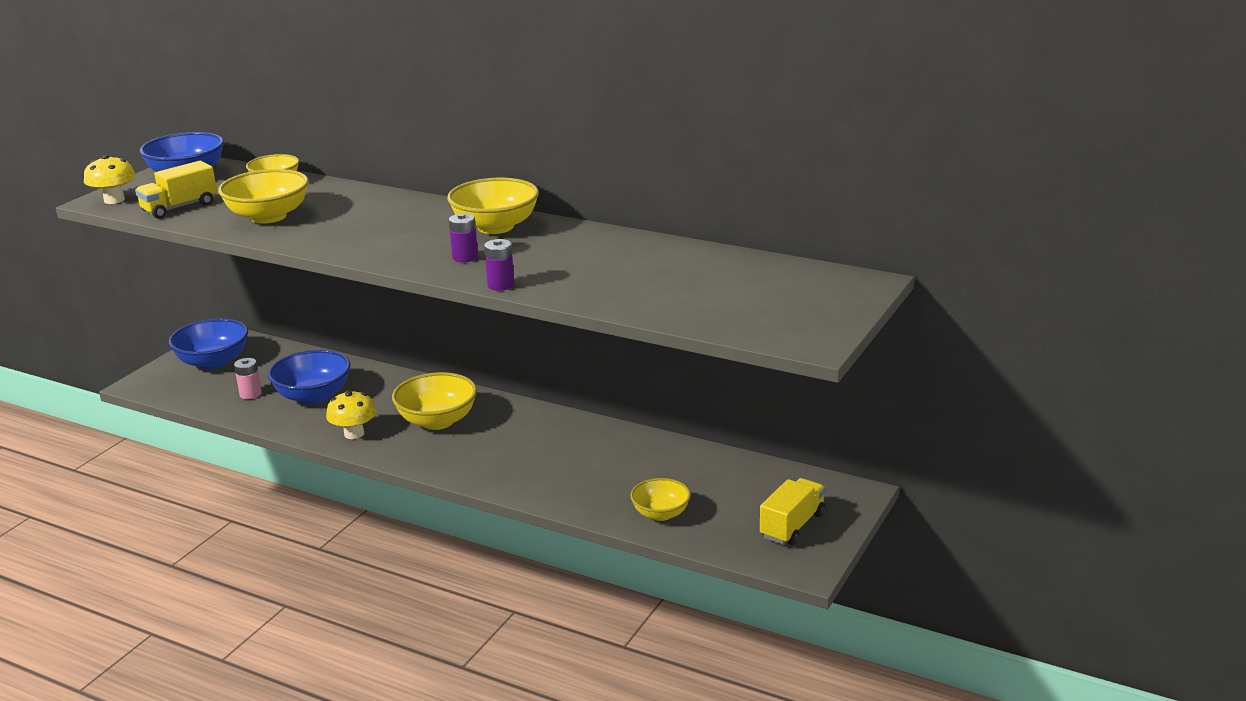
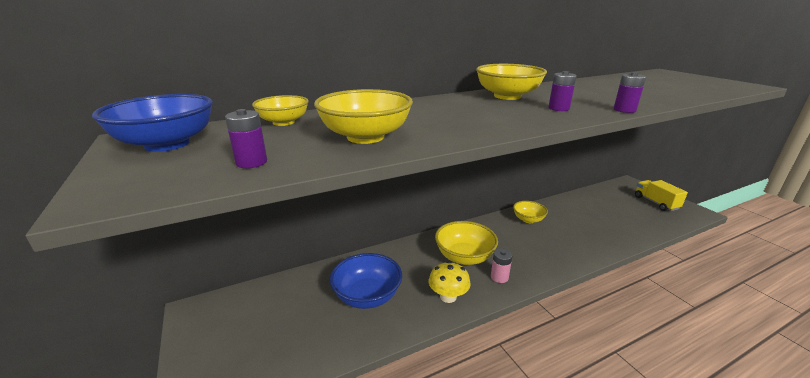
camera: 55 degrees left, 0 degrees up
yellow mushroom [84,155,136,204] -> none
yellow truck [135,161,217,219] -> purple battery [225,109,267,168]
blue bowl [169,318,248,370] -> none
pink battery [234,358,262,399] -> pink battery moved to [491,248,512,283]
yellow bowl [630,478,691,521] -> yellow bowl moved to [513,201,548,223]

